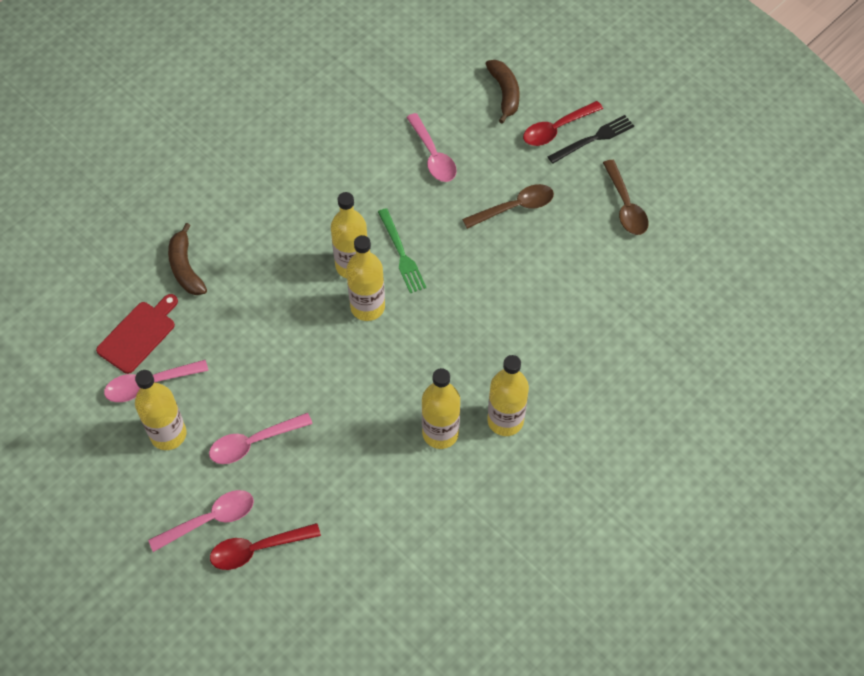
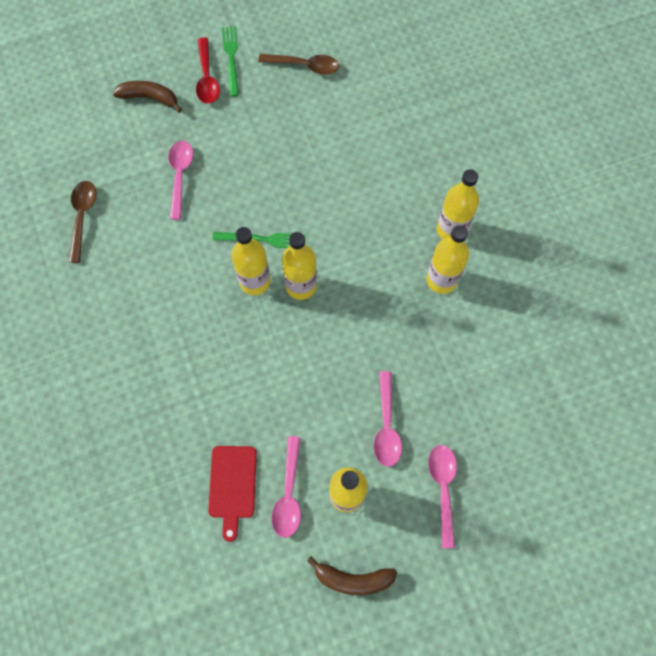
camera: 65 degrees left, 10 degrees up
red cutting board [96,294,178,374] -> red cutting board turned 150 degrees counterclockwise [208,446,257,542]
brown banana [168,223,207,295] -> brown banana moved to [307,556,397,595]
red spoon [210,523,321,570] -> none
pink spoon [406,113,457,182] -> pink spoon turned 90 degrees counterclockwise [168,141,193,220]
brown spoon [462,184,554,229] -> brown spoon moved to [69,181,96,263]
black fork [548,115,634,164] -> green fork [222,26,239,97]

